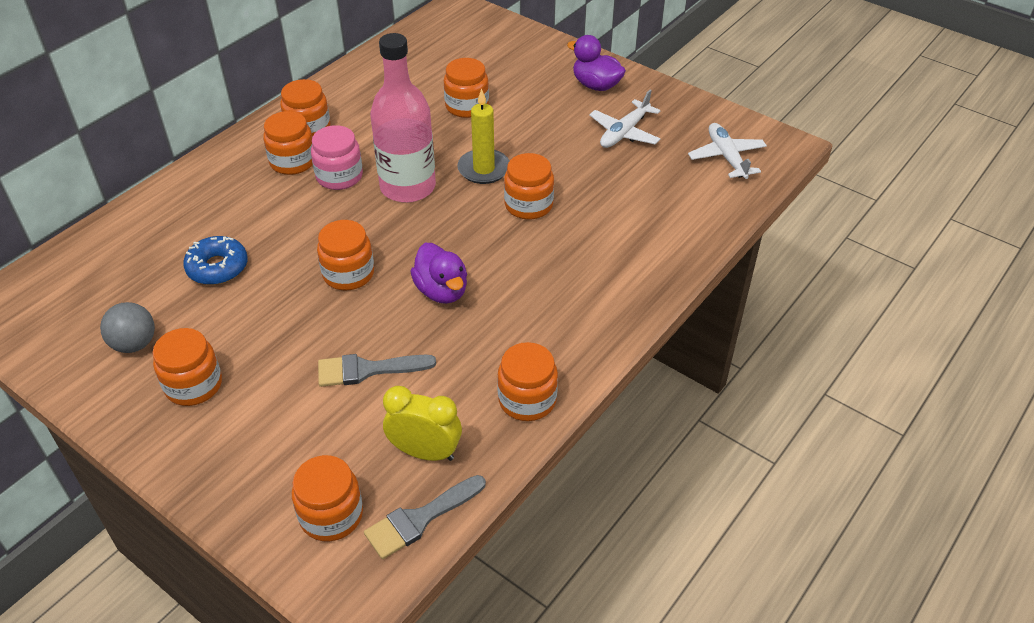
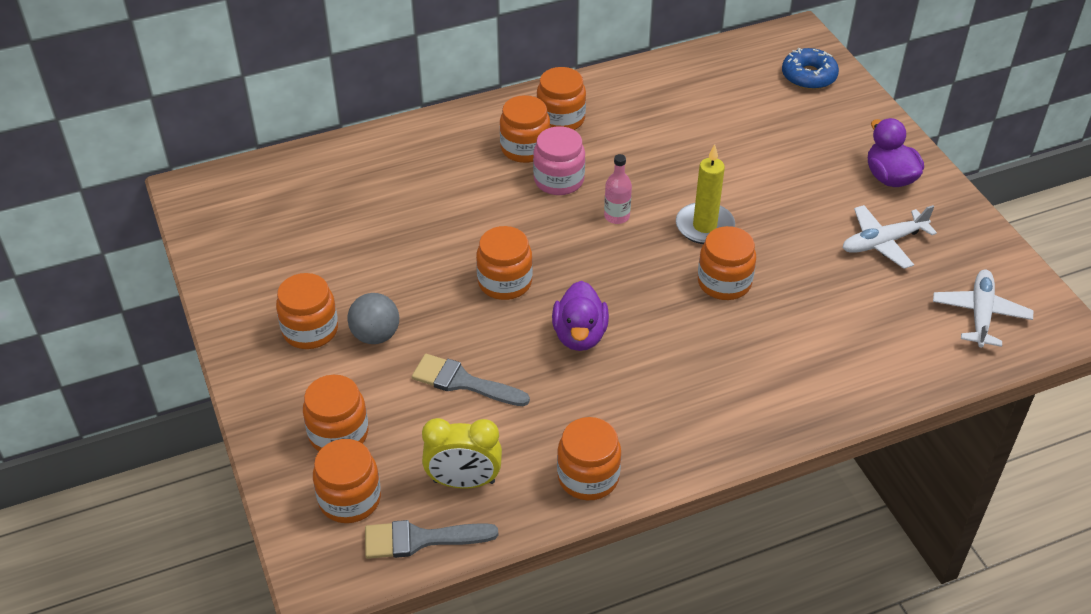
camera: 30 degrees right, 0 degrees up
grey ball [100,302,155,353] -> grey ball moved to [348,293,399,344]
blue donut [183,236,248,285] -> blue donut moved to [782,47,839,90]
pink bottle [370,33,436,203] -> pink bottle [604,154,632,224], size x0.42
yellow clock [383,386,462,461] -> yellow clock turned 135 degrees clockwise [422,418,502,489]
orange jar [444,58,489,118] -> orange jar moved to [303,375,368,451]

